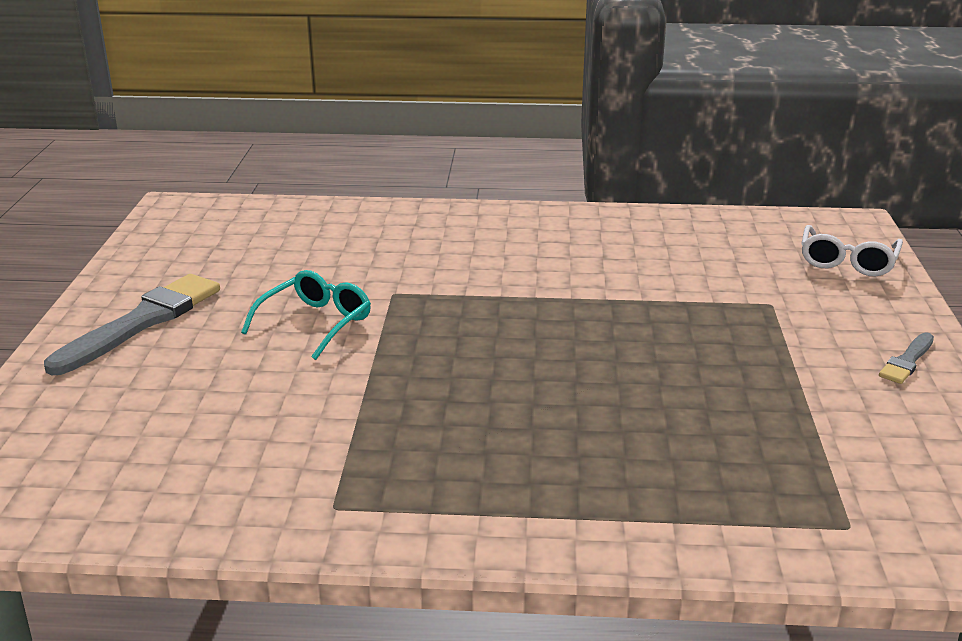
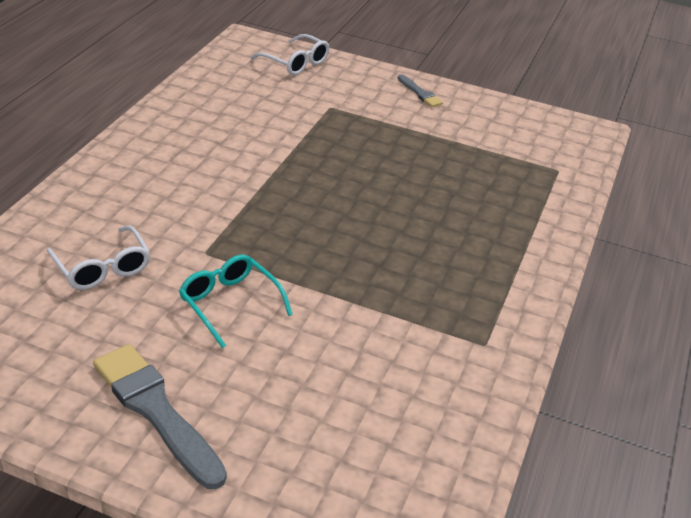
camera: 75 degrees left, 10 degrees up
none -> white glasses [47,225,150,290]

